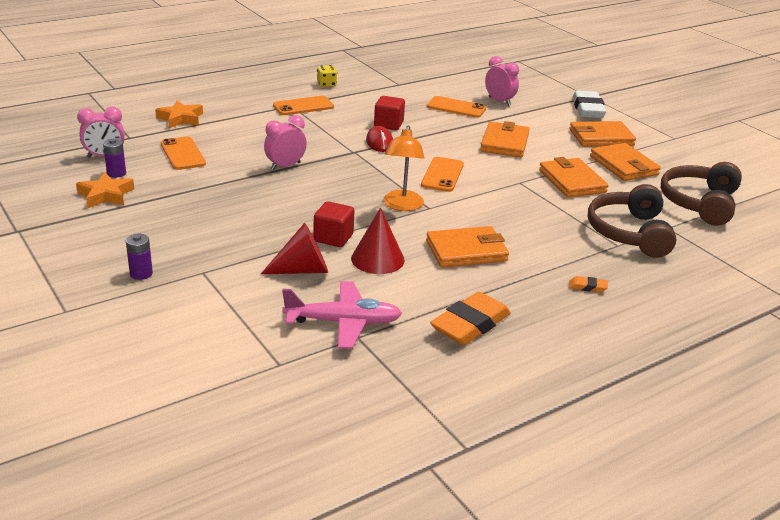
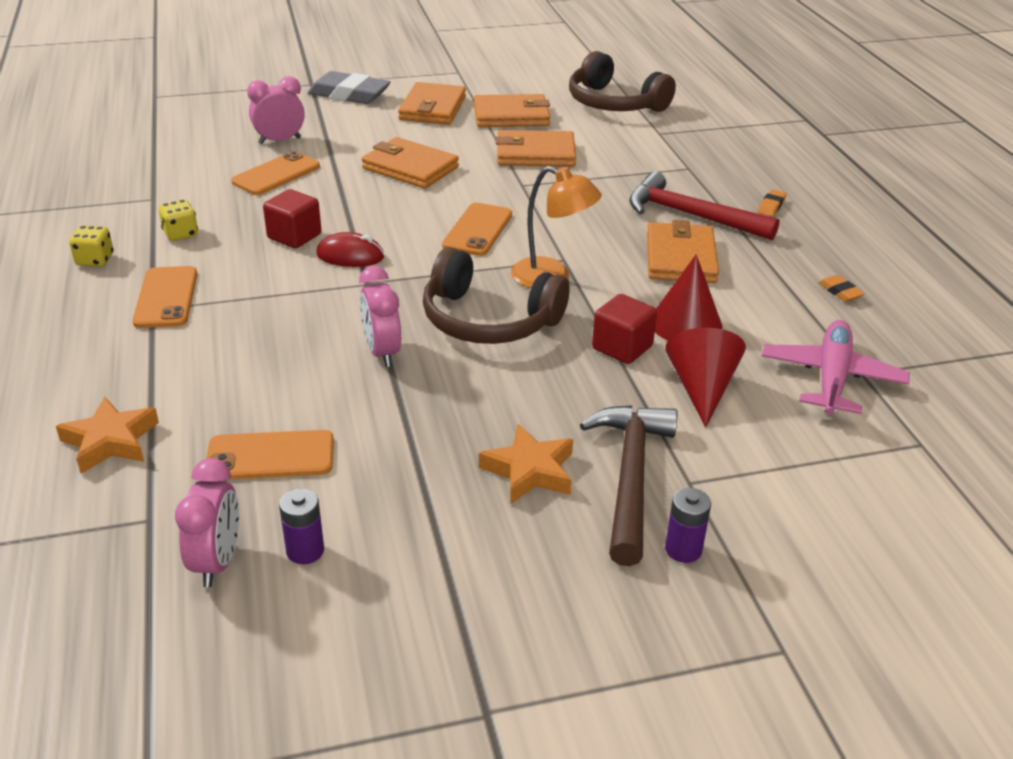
camera: 70 degrees left, 5 degrees up
orange star [76,172,134,208] -> orange star moved to [479,424,573,504]
orange phone [421,157,464,192] -> orange phone turned 75 degrees clockwise [442,203,512,256]
orange eraser [430,292,511,345] -> orange eraser [818,275,864,302], size x0.44
white eraser [573,91,606,118] -> grey eraser [307,71,391,104]
brown headphones [588,184,676,258] -> brown headphones moved to [423,247,569,344]
none -> yellow dice [159,200,198,241]
none -> brown hammer [580,405,678,566]
none -> red hammer [629,171,780,240]

